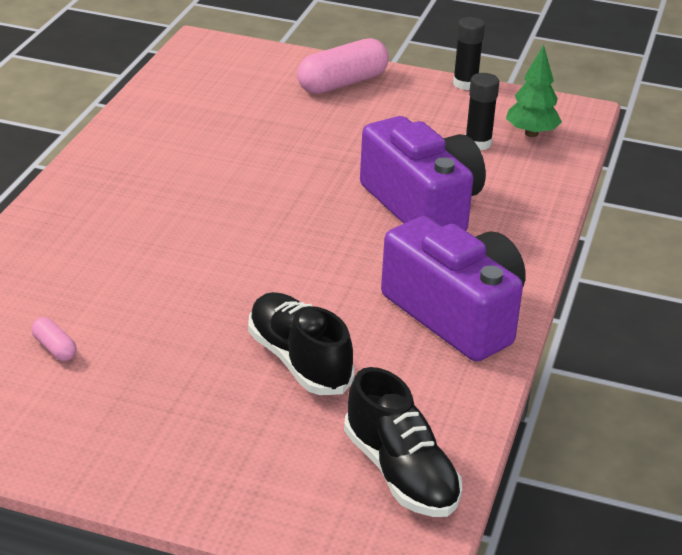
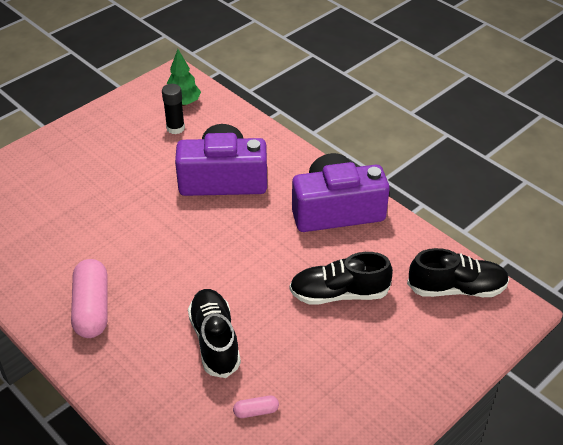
camera: 60 degrees left, 10 degrees up
pink capsule [297,38,389,94] -> pink capsule moved to [71,259,107,338]
black glue stick [453,17,485,90] -> none
none -> black shoe [188,289,241,378]

